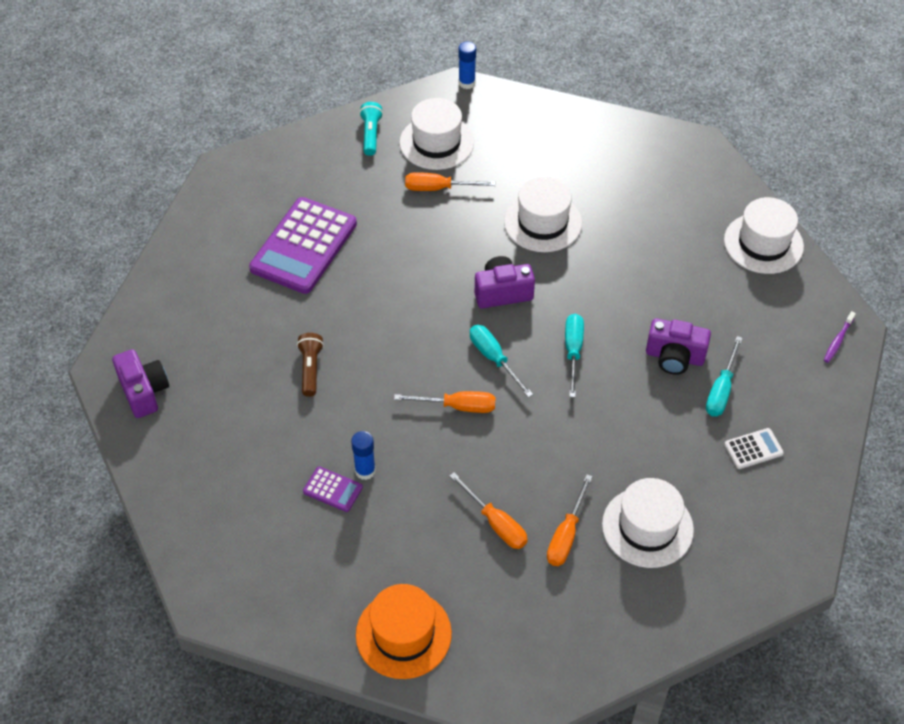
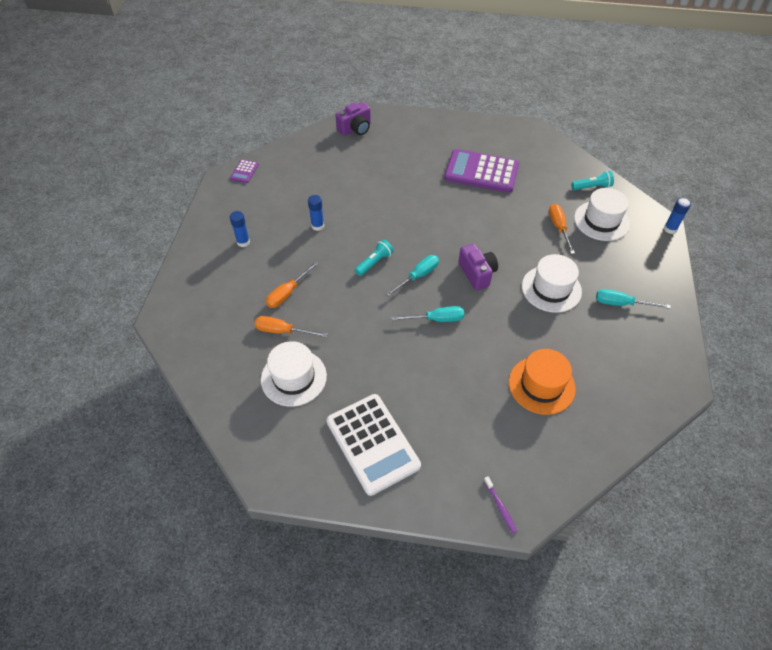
camera: 80 degrees right, 0 degrees up
brown flashlight [297,333,324,397] -> none
purple calculator [303,466,363,512] -> purple calculator moved to [230,159,259,183]
orange hat [356,584,452,679] -> orange hat moved to [509,349,576,415]
orange screwdriver [394,391,496,413] -> turquoise flashlight [355,239,394,276]
purple camera [646,318,711,375] -> none
turquoise screwdriver [706,336,743,416] -> turquoise screwdriver moved to [596,289,671,309]
white hat [724,197,804,274] -> none
white calculator [724,428,784,469] -> white calculator [327,394,421,496], size x2.30
purple toothbrush [824,311,856,363] -> purple toothbrush turned 135 degrees counterclockwise [484,476,517,534]
none -> blue glue stick [230,211,250,247]

